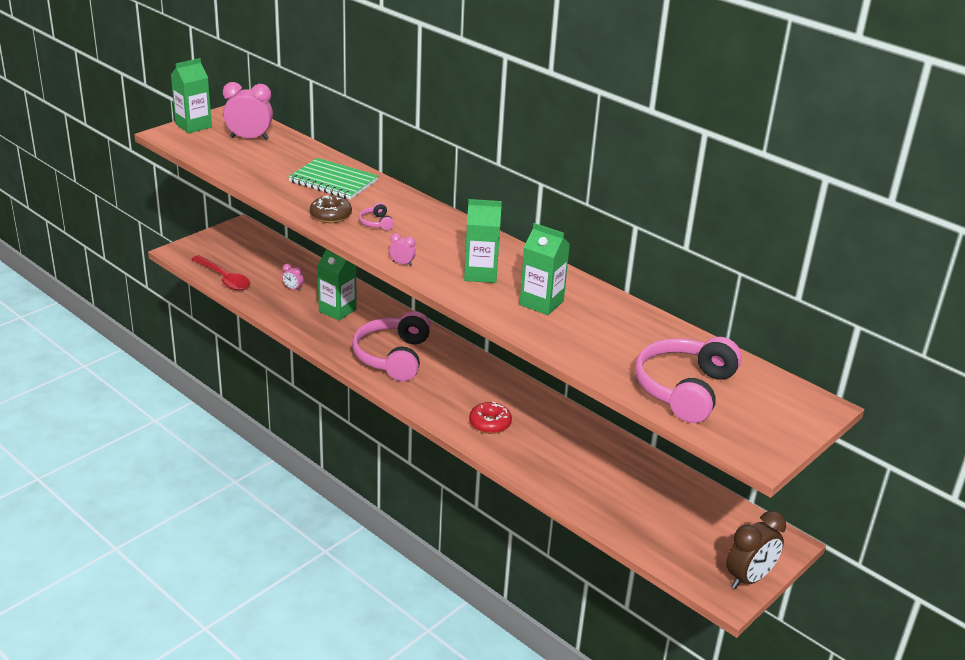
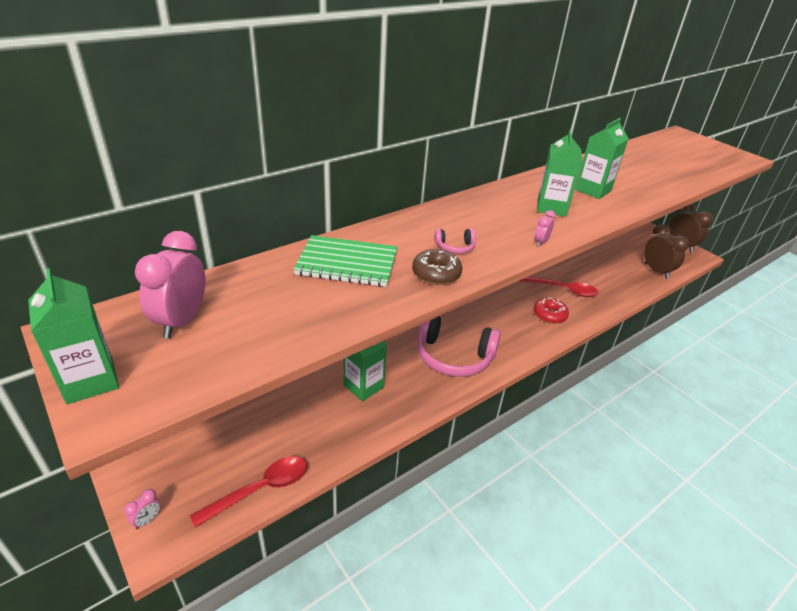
camera: 80 degrees left, 5 degrees up
pink clock [282,264,304,291] -> pink clock moved to [124,489,161,529]
green notebook [288,158,378,200] -> green notebook turned 60 degrees clockwise [293,235,397,287]
pink headphones [635,337,742,423] -> none
none -> red spoon [519,276,599,297]
none -> brown clock [644,224,689,279]

